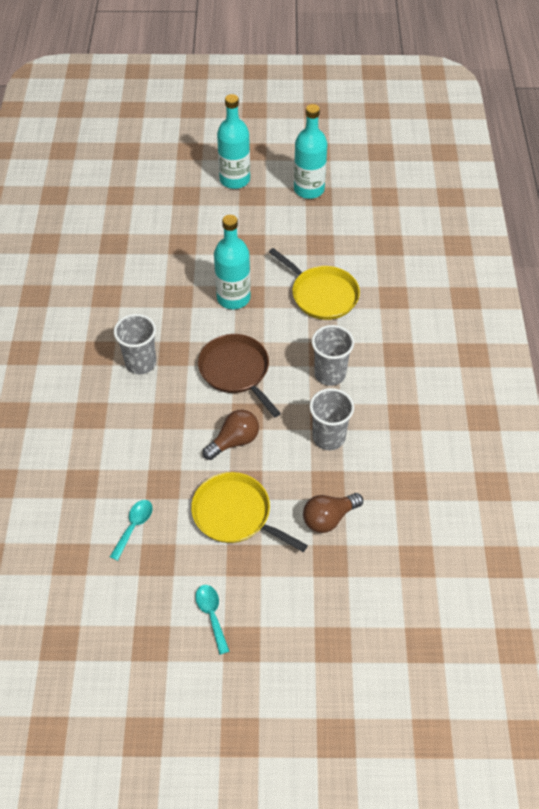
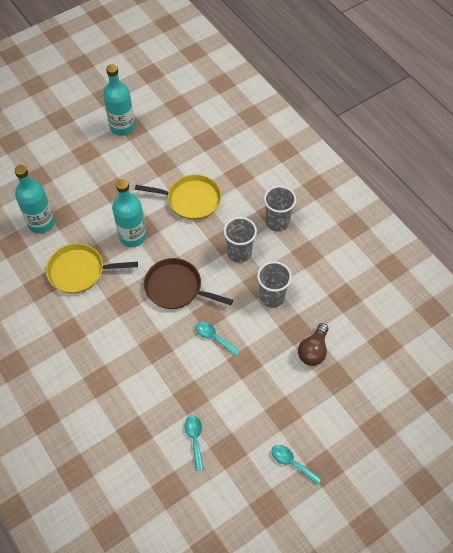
camera: 35 degrees left, 5 degrees up
grey cup [114,314,156,374] -> grey cup moved to [264,186,296,231]
yellow pan [191,472,308,552] -> yellow pan moved to [46,243,138,293]
brown light bulb [203,409,259,460] -> turquoise spoon [196,322,240,356]
turquoise bottle [217,94,250,189] -> turquoise bottle moved to [14,165,55,233]

